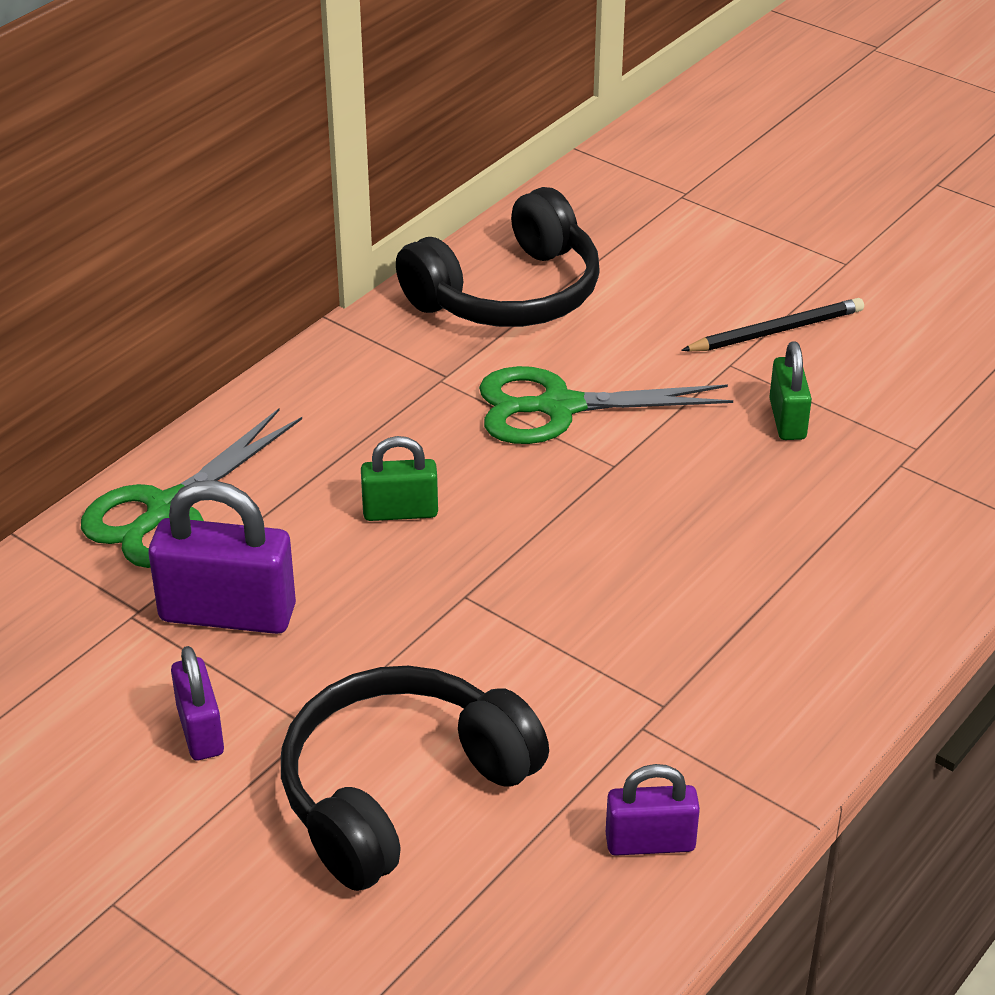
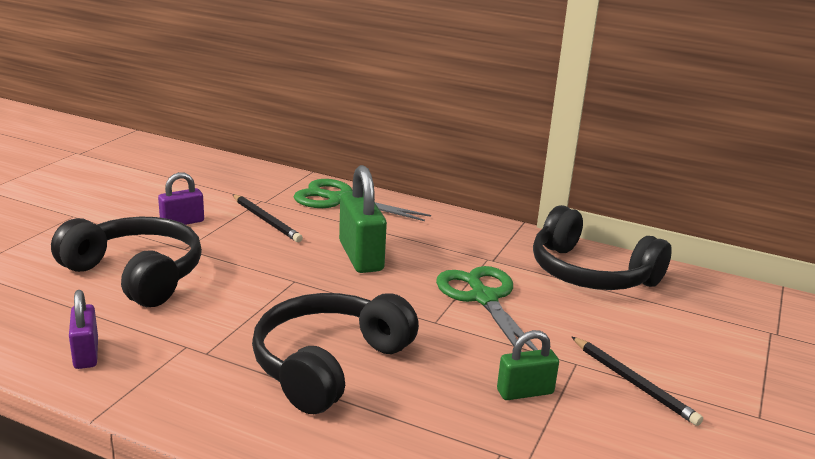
camera: 75 degrees right, 15 degrees down
purple padlock [148,480,296,634] -> black pencil [232,194,303,242]
green padlock [361,436,438,521] -> green padlock [339,165,387,273], size x1.69
none -> black headphones [252,293,419,414]

